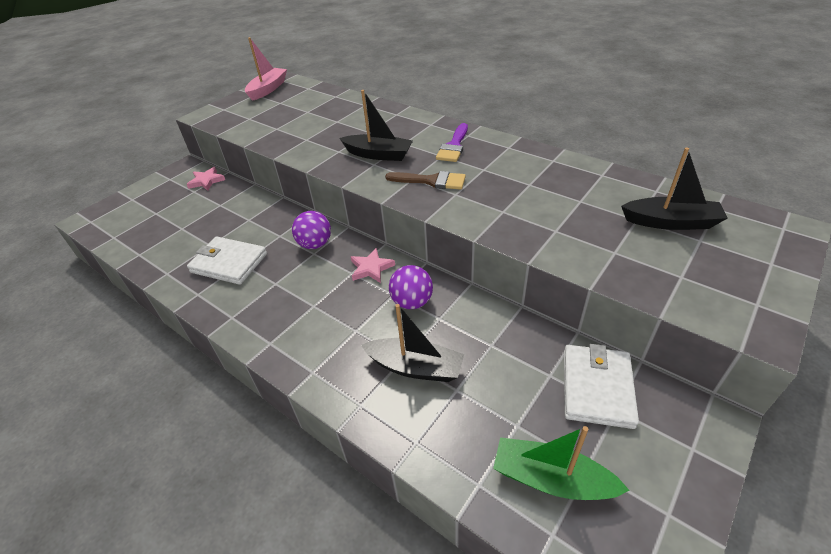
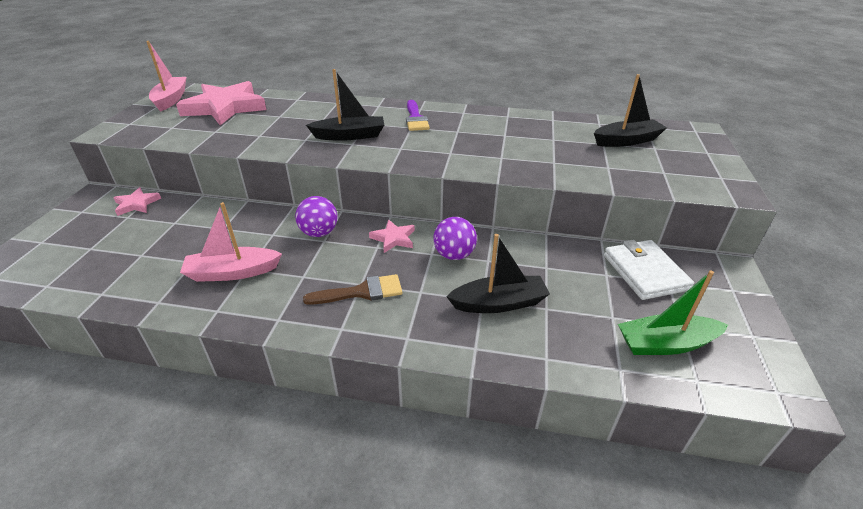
camera: 30 degrees left, 5 degrees down
white wallet [187,237,267,285] -> pink boat [180,202,282,282]
brown brush [385,171,466,190] -> brown brush moved to [303,274,402,305]
none -> pink star [176,81,266,125]

